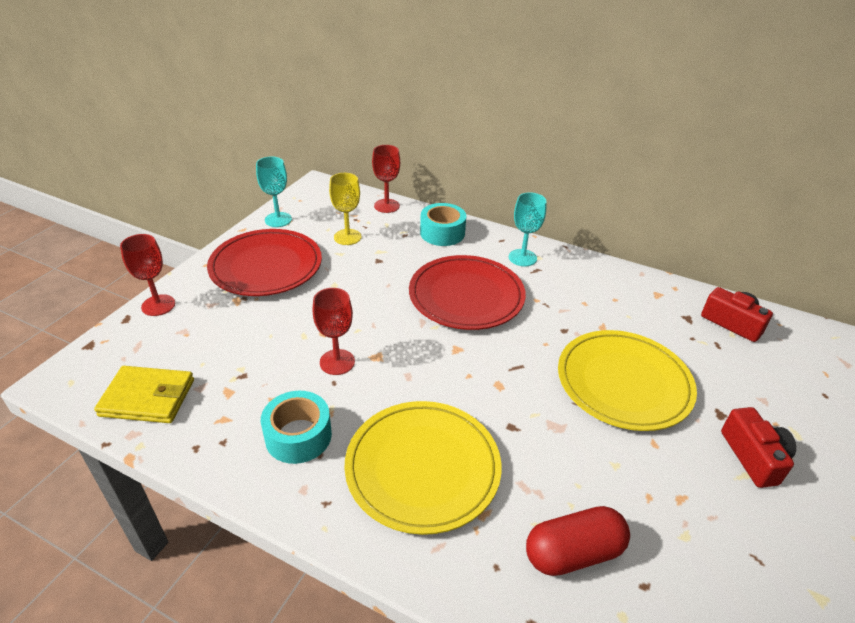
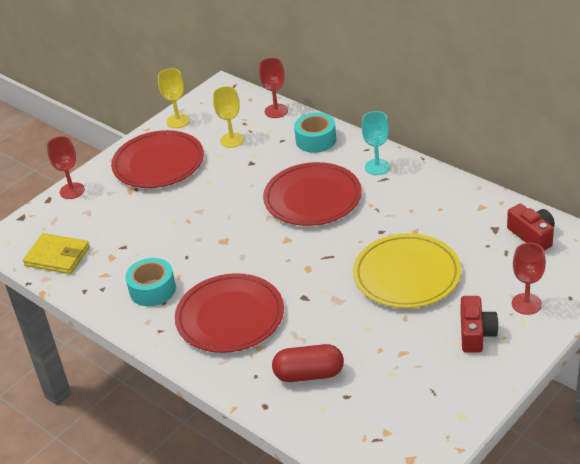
camera: 20 degrees right, 0 degrees up
turquoise goblet [256,156,292,227] -> yellow goblet [158,68,190,128]
red goblet [313,288,355,375] -> red goblet moved to [512,243,546,315]
yellow plate [345,401,501,535] -> red plate [175,273,284,353]

